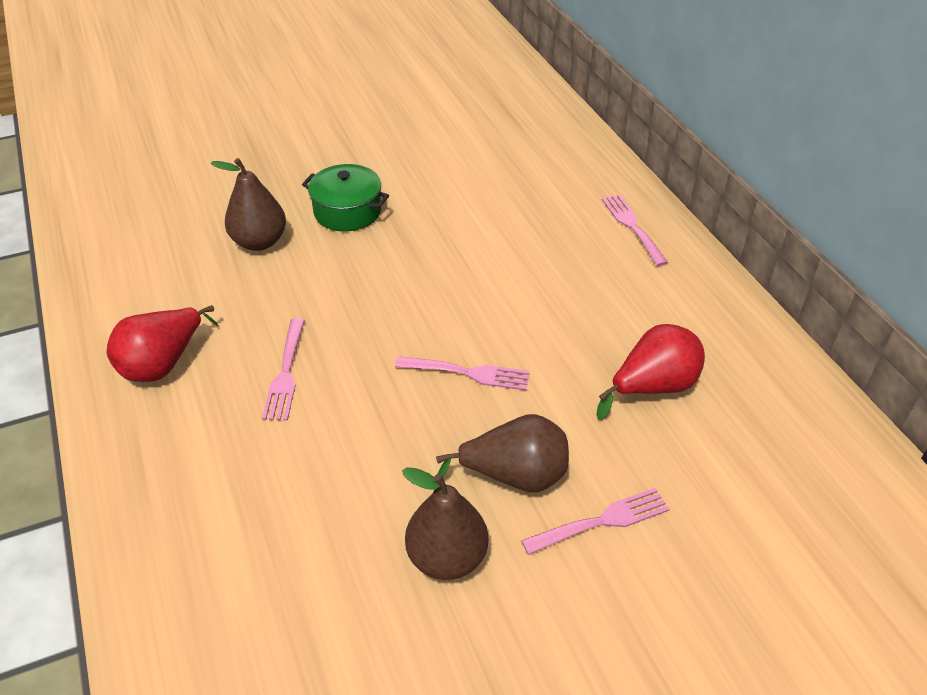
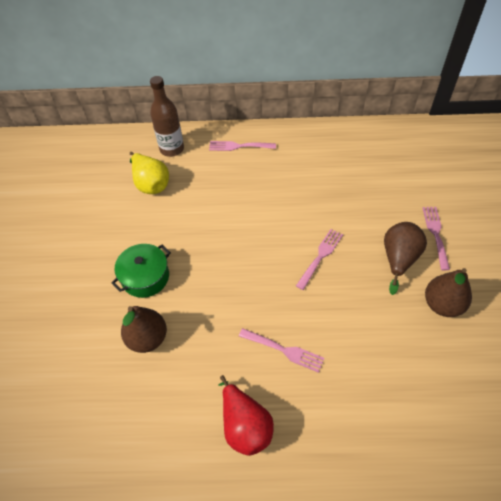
camera: 65 degrees left, 10 degrees up
red pear [597,324,705,420] -> none
none -> yellow pear [130,152,169,194]
none -> brown bottle [150,76,184,157]

